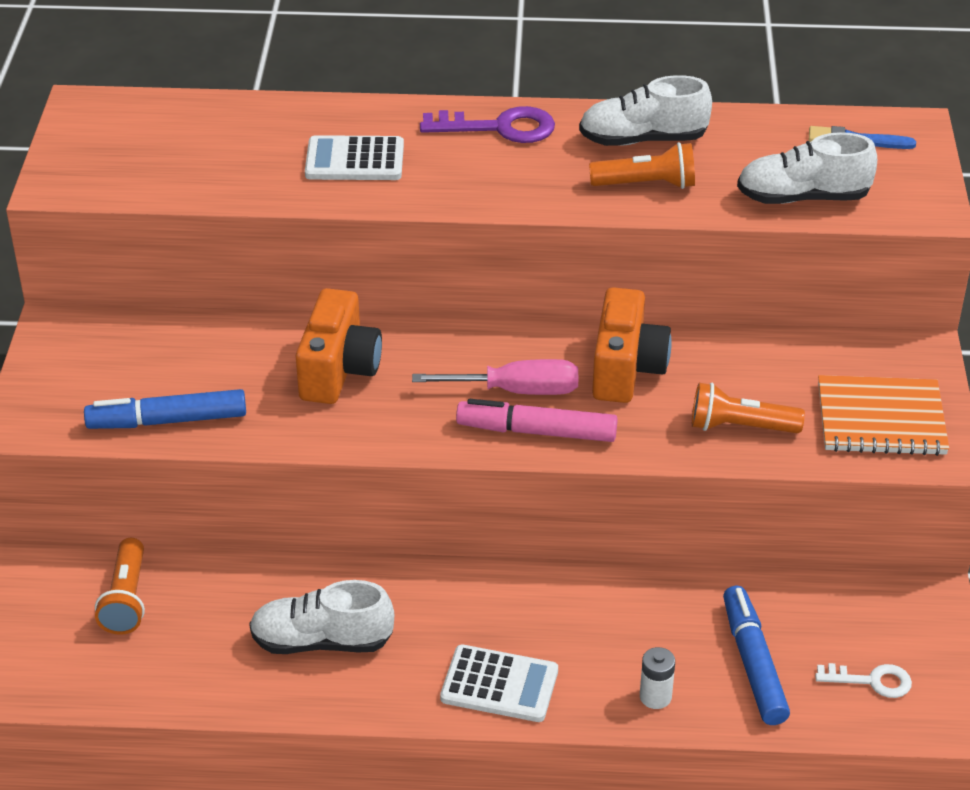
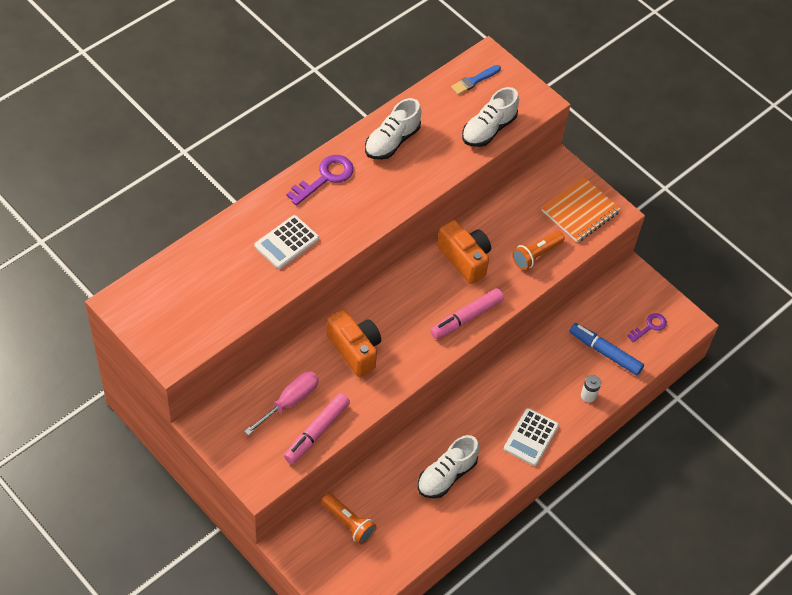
camera: 50 degrees left, 15 degrees up
blue marker [84,389,246,429] -> pink marker [284,393,350,464]
pink screwdriver [412,359,578,395] -> pink screwdriver moved to [244,371,319,435]
white calculator [440,644,558,722] -> white calculator turned 150 degrees clockwise [504,408,559,466]
orange flashlight [589,142,695,189] -> none
white key [815,663,912,698] -> purple key [628,313,667,343]

